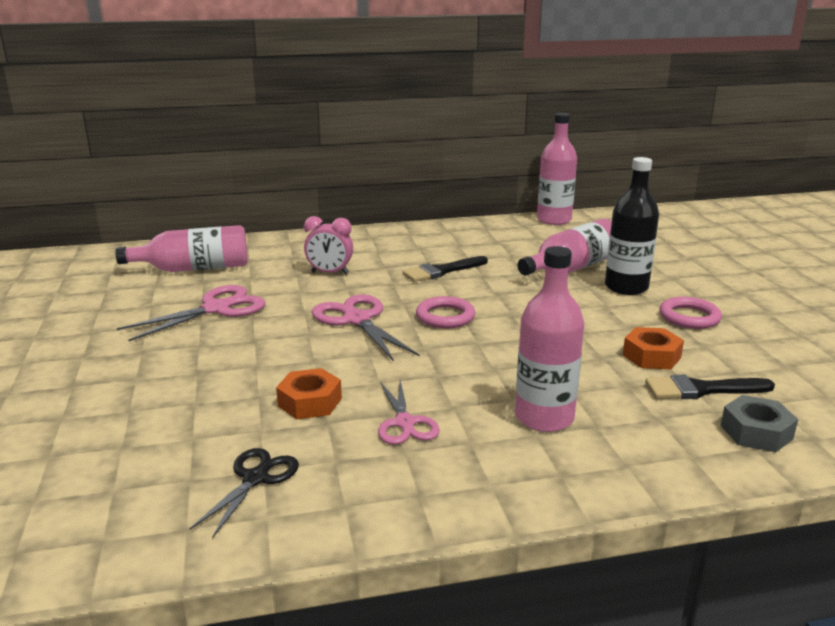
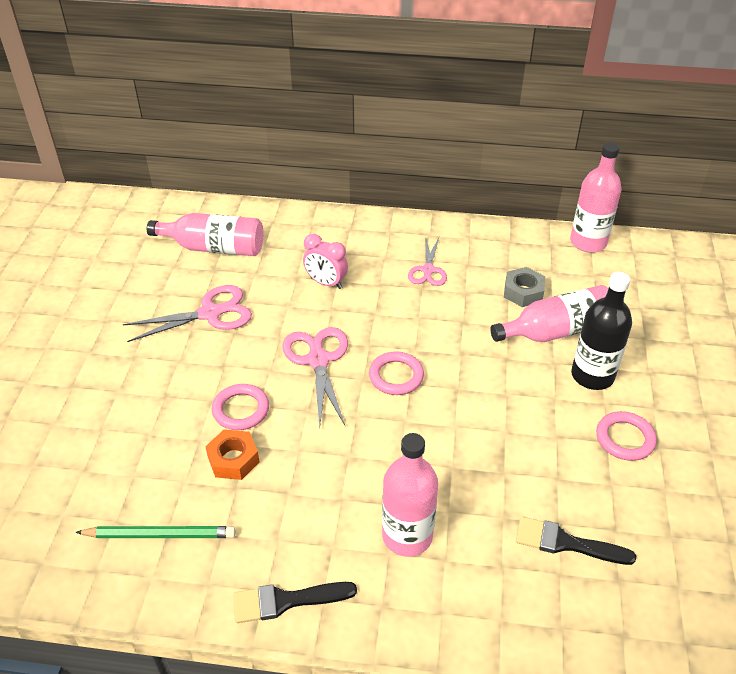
camera: 20 degrees right, 20 degrees up
black scissors [189,448,299,538] -> green pencil [75,526,236,538]
pink scissors [378,380,440,445] -> pink scissors moved to [408,238,447,286]
black brush [402,256,488,282] -> black brush moved to [233,582,357,623]
orange nut [623,327,684,369] -> none
grey nut [721,395,798,452] -> grey nut moved to [504,267,545,307]
none -> pink ring [212,384,269,430]

